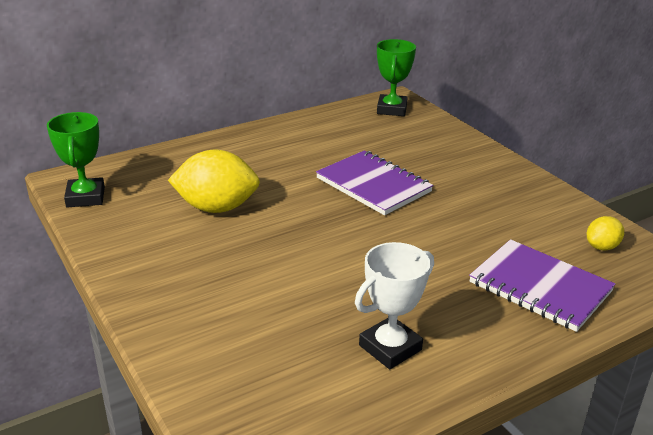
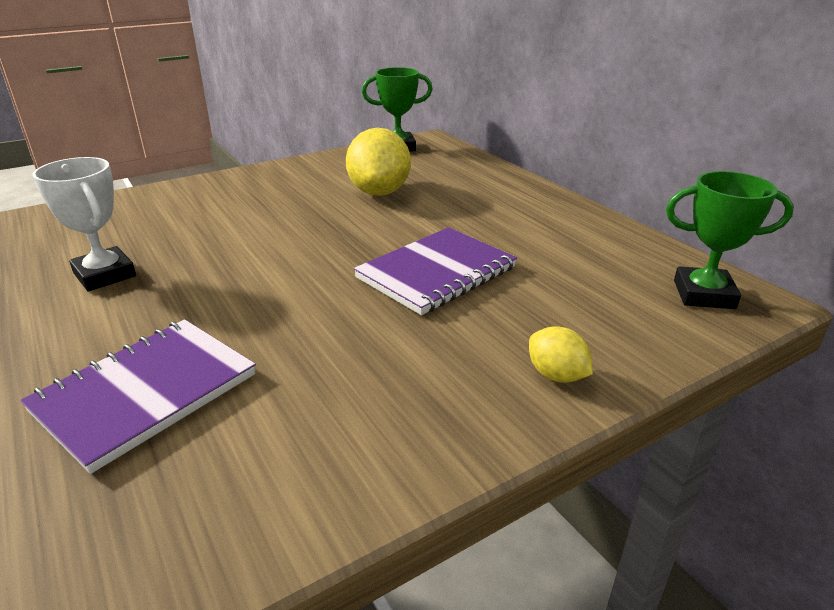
camera: 90 degrees right, 0 degrees up
yellow lemon [587,216,624,250] -> yellow lemon moved to [529,327,593,383]

